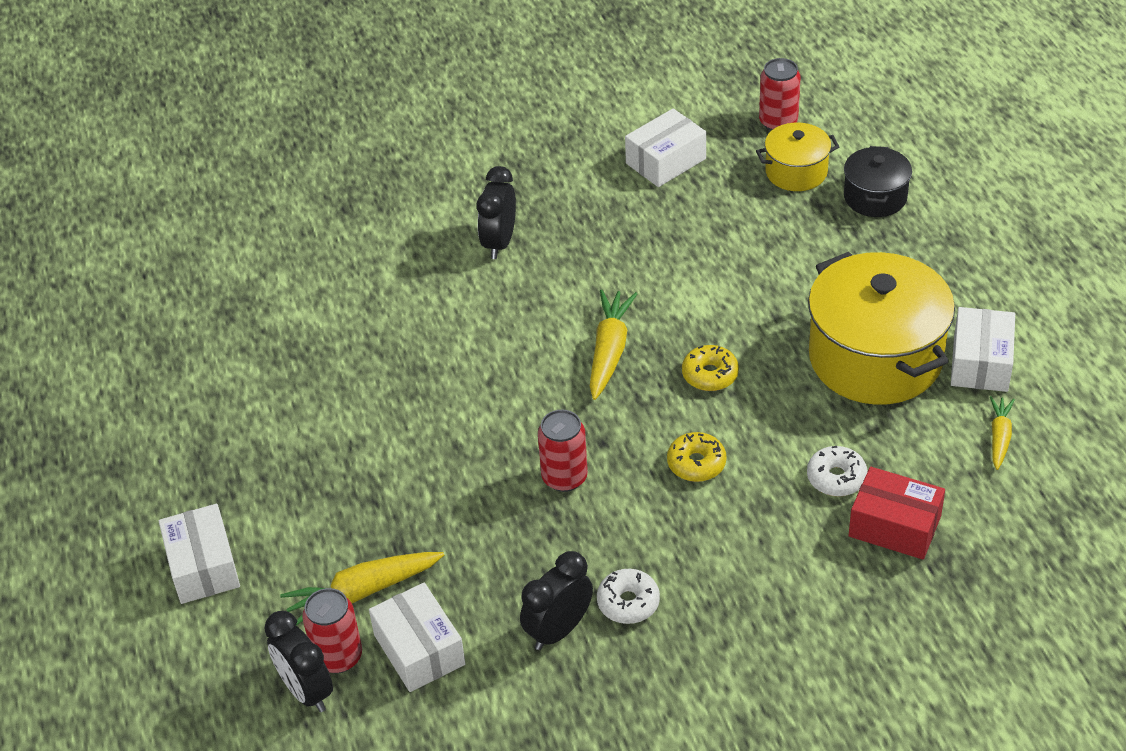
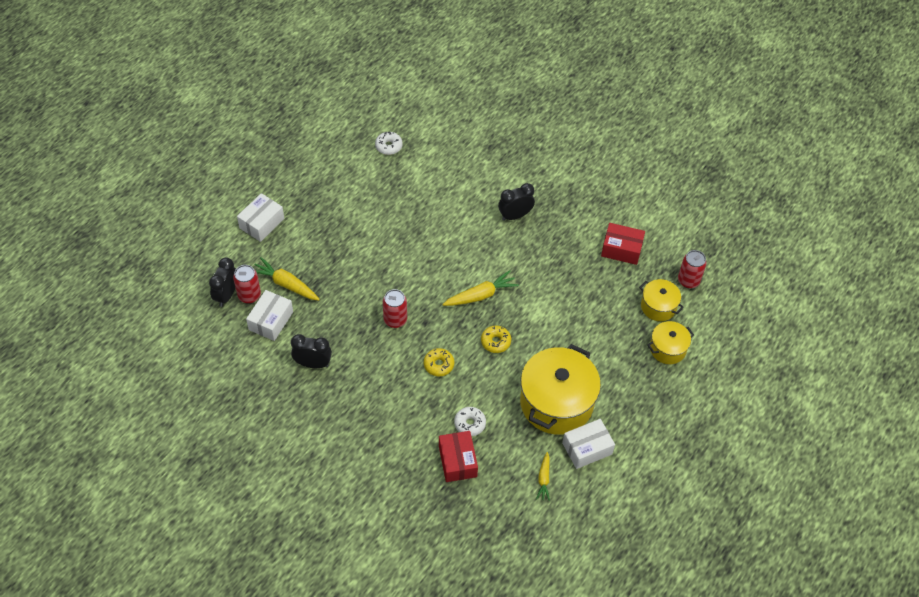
camera: 50 degrees right, 10 degrees up
white donut [597,569,660,624] -> white donut moved to [375,132,403,155]
white box [625,108,706,187] -> red box [601,223,645,265]
black pot [844,146,912,217] -> yellow pot [648,321,694,364]
yellow carrot [990,396,1015,470] -> yellow carrot turned 120 degrees clockwise [536,452,550,501]

